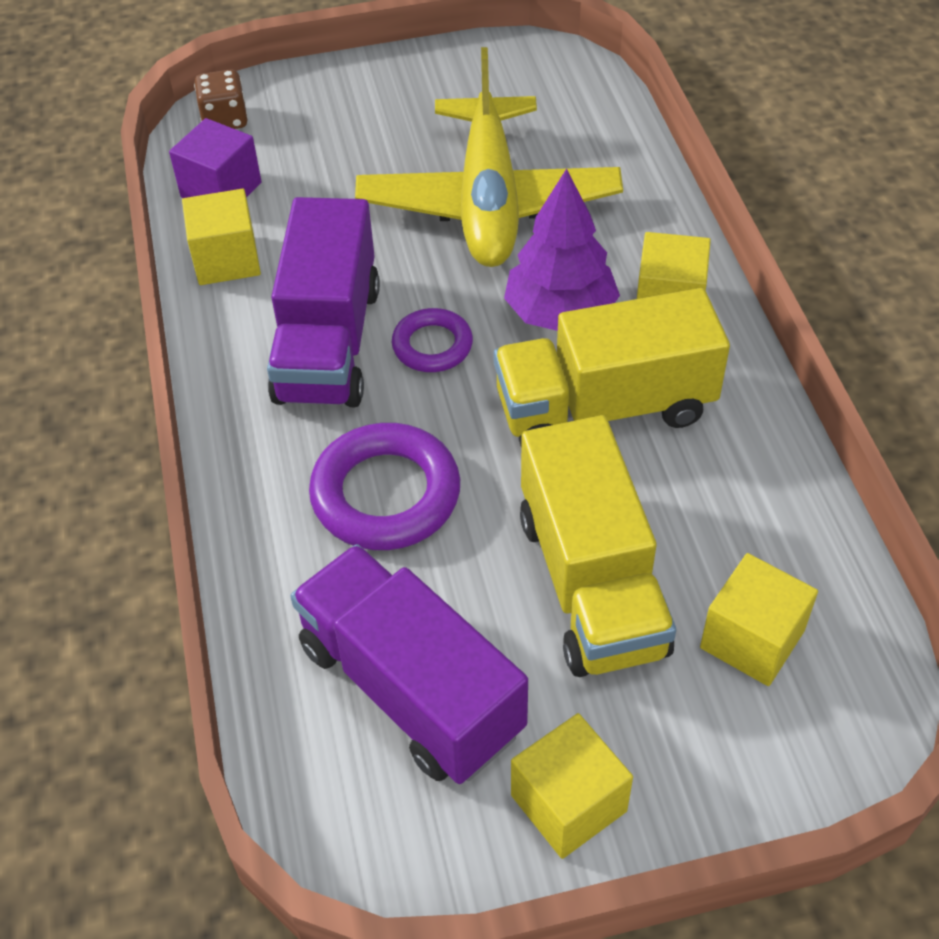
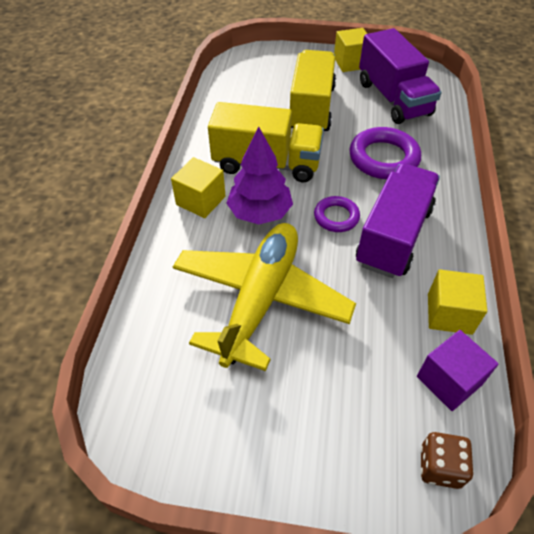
camera: 160 degrees left, 0 degrees up
yellow cube [700,553,818,686] -> none

